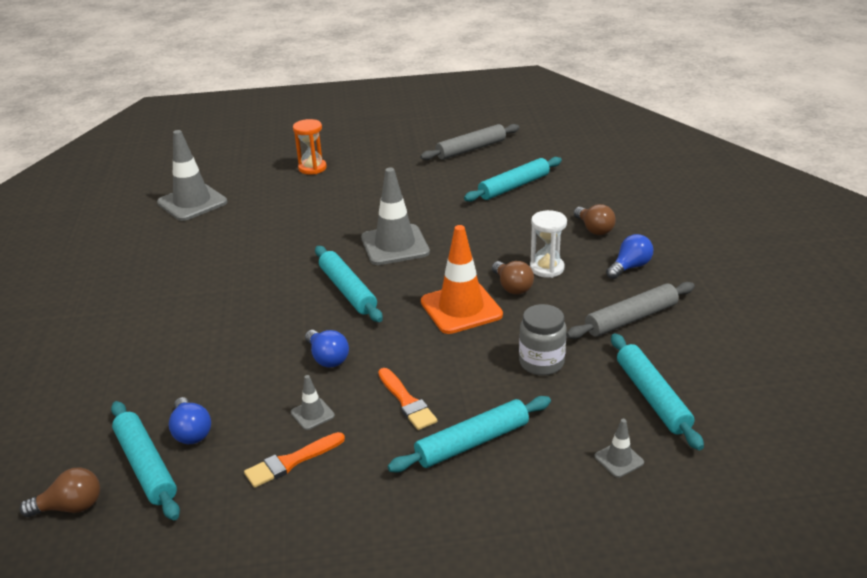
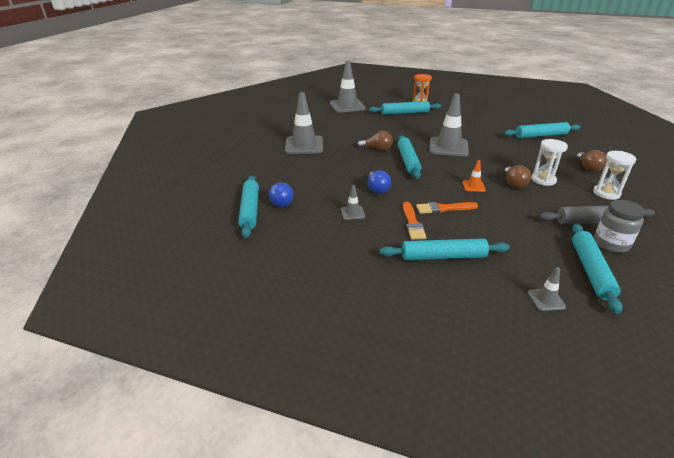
camera: 25 degrees right, 0 degrees up
brown light bulb [20,467,100,517] -> brown light bulb moved to [357,131,393,151]
orange brush [244,432,345,488] -> orange brush moved to [416,202,478,214]
grey rolling pin [420,124,519,160] -> none
orange traffic cone [421,225,503,334] -> orange traffic cone [462,160,486,192], size x0.45
grey jar [519,304,566,375] -> grey jar moved to [594,200,645,253]
blue light bulb [606,234,653,279] -> white hourglass [593,151,636,200]
none -> grey traffic cone [285,92,323,154]
none -> turquoise rolling pin [369,101,441,115]

